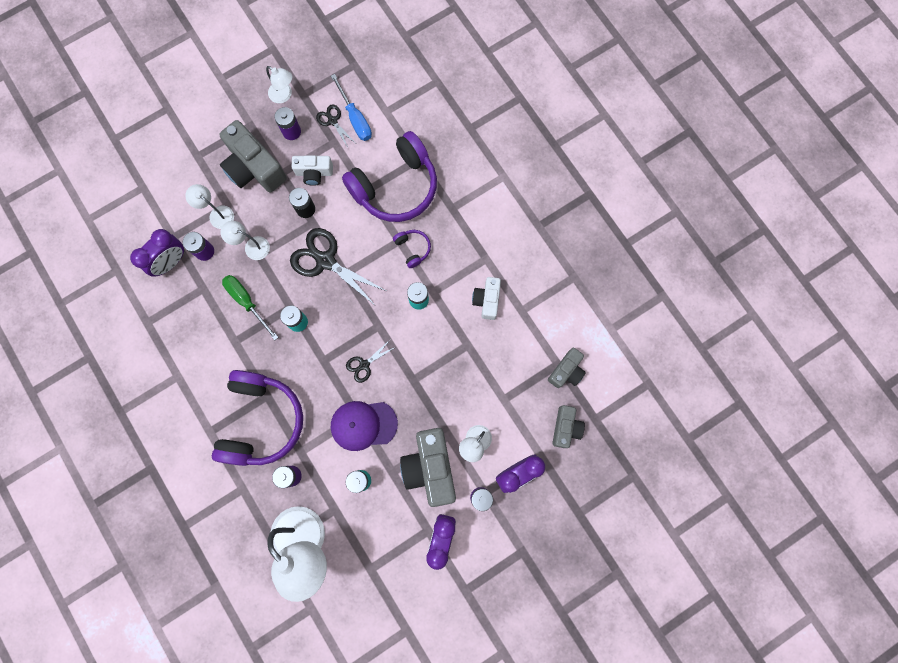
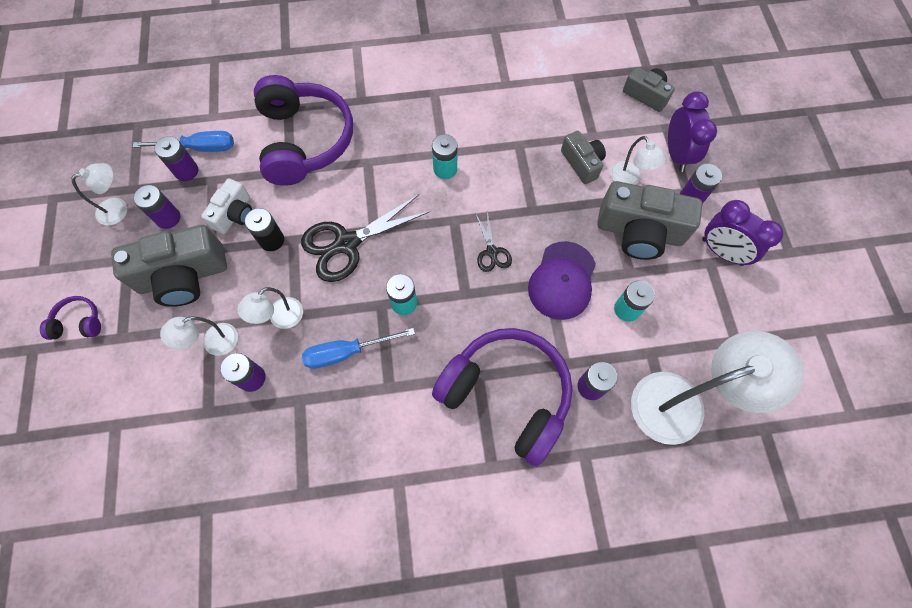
camera: 65 degrees left, 10 degrees down
purple clock [130,229,185,277] -> none
green screwdriver [222,275,279,340] -> blue screwdriver [302,328,415,369]
black scissors [316,104,355,147] -> purple battery [154,136,198,181]
purple headphones [393,230,431,268] -> purple headphones moved to [40,296,101,340]
white camera [472,277,501,320] -> none
grey camera [548,348,586,388] -> grey camera moved to [561,131,606,184]

